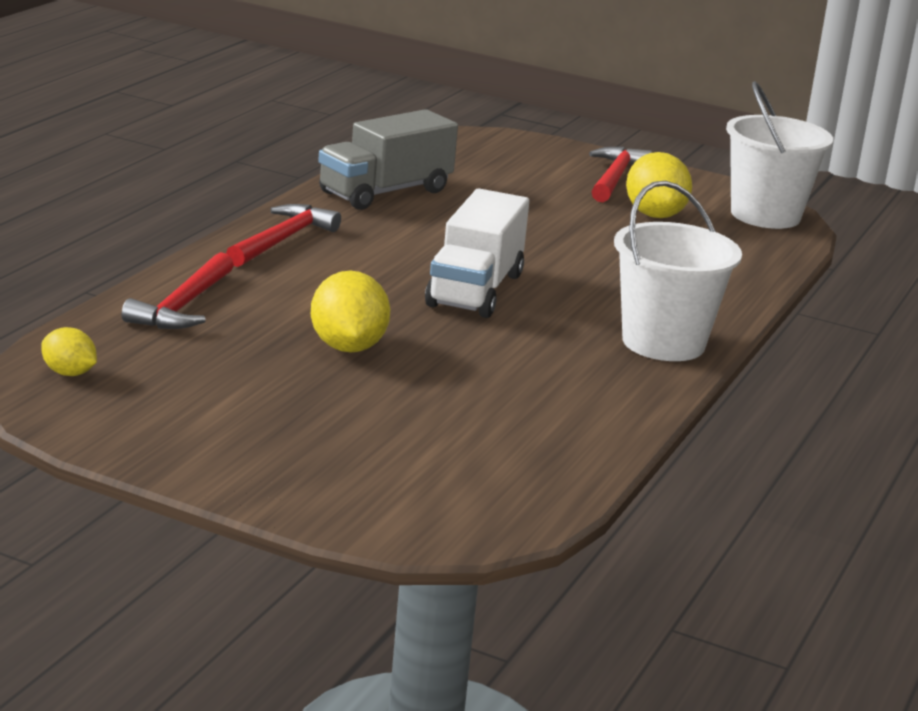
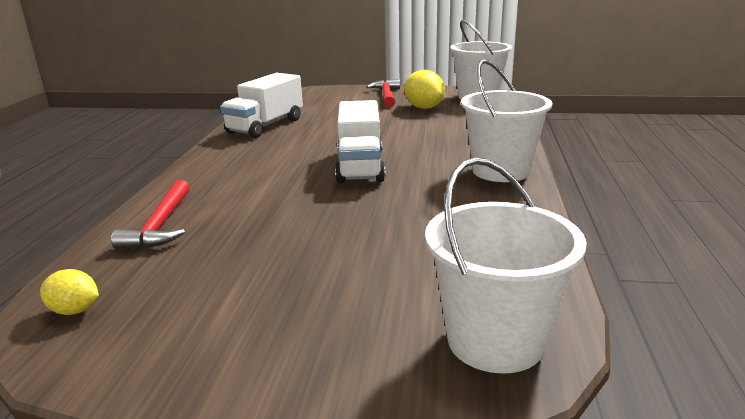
camera: 15 degrees left, 0 degrees up
red hammer [226,204,341,267] -> none
yellow lemon [311,270,390,353] -> none
grey truck [318,109,458,210] -> white truck [220,73,303,138]
none -> white bucket [425,158,586,374]

